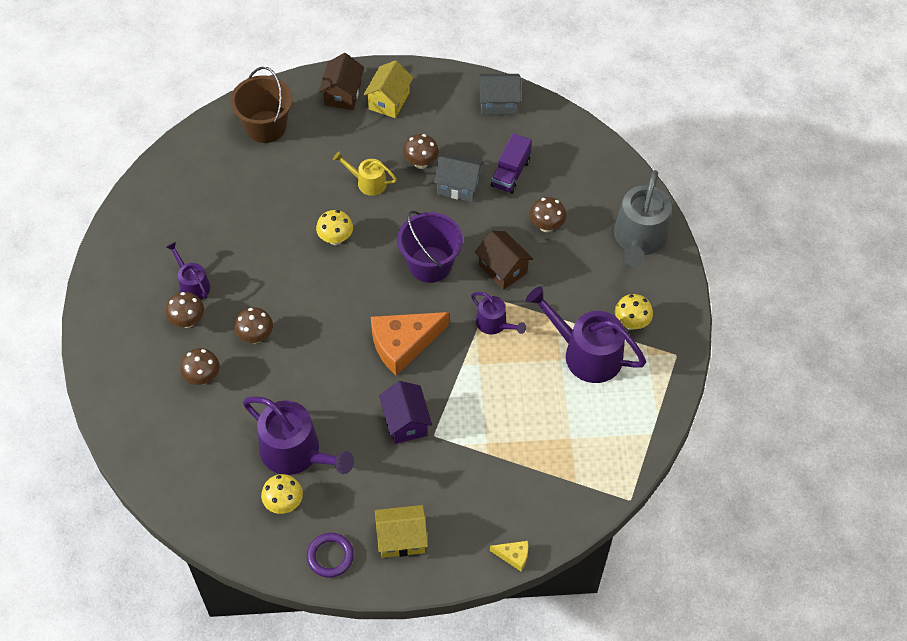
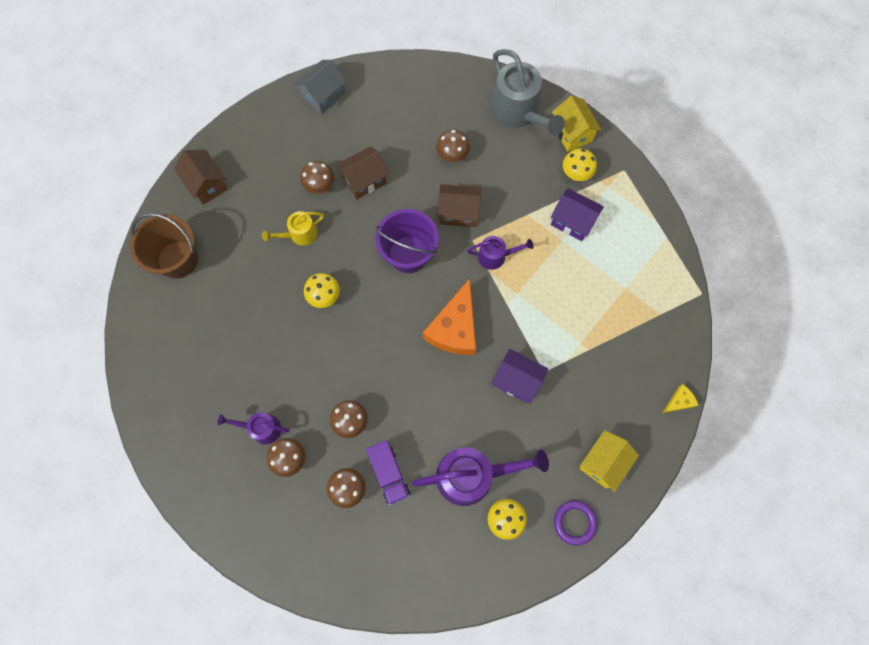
camera: 45 degrees left, 15 degrees up
yellow house [363,60,414,118] -> yellow house moved to [552,96,602,152]
grey house [434,153,484,202] -> brown house [336,146,389,199]
purple truck [491,133,532,194] -> purple truck moved to [366,440,410,506]
purple watering can [526,286,646,383] -> purple house [551,188,604,241]

